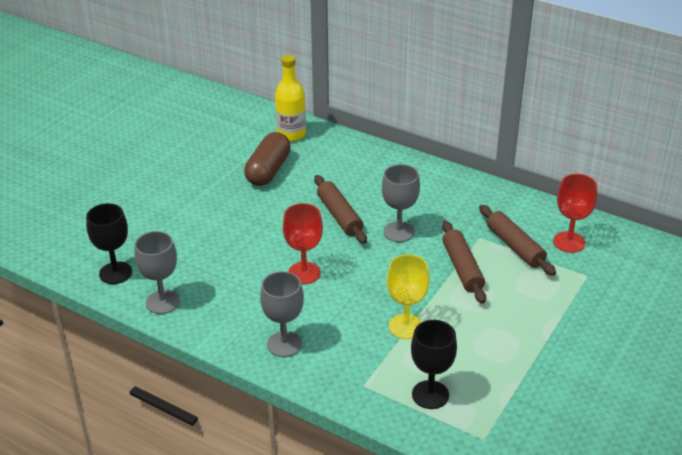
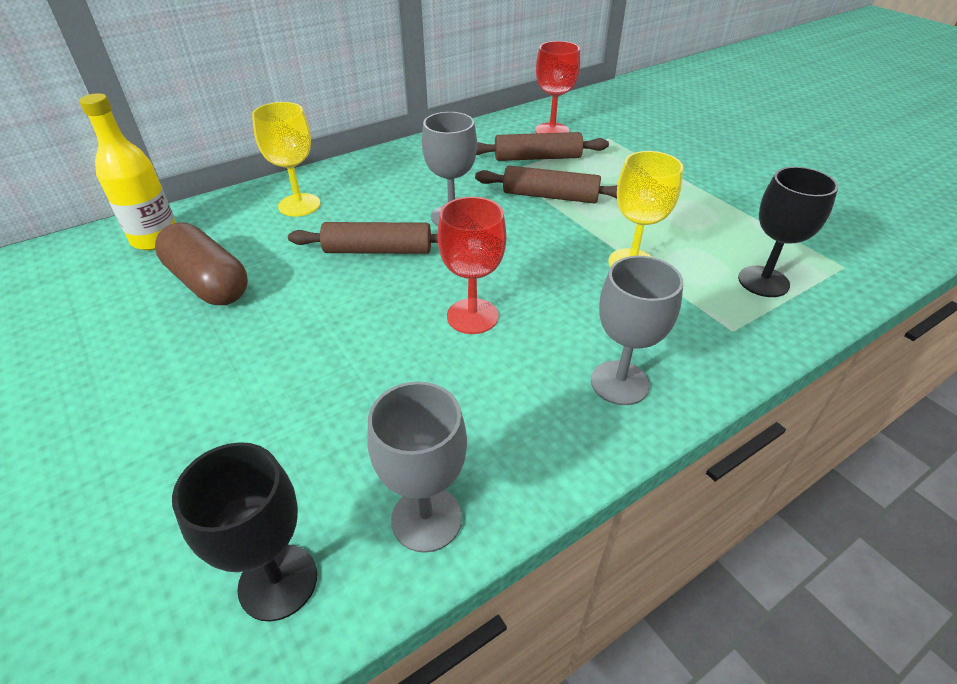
camera: 65 degrees left, 5 degrees up
none -> yellow goblet [252,102,321,217]

